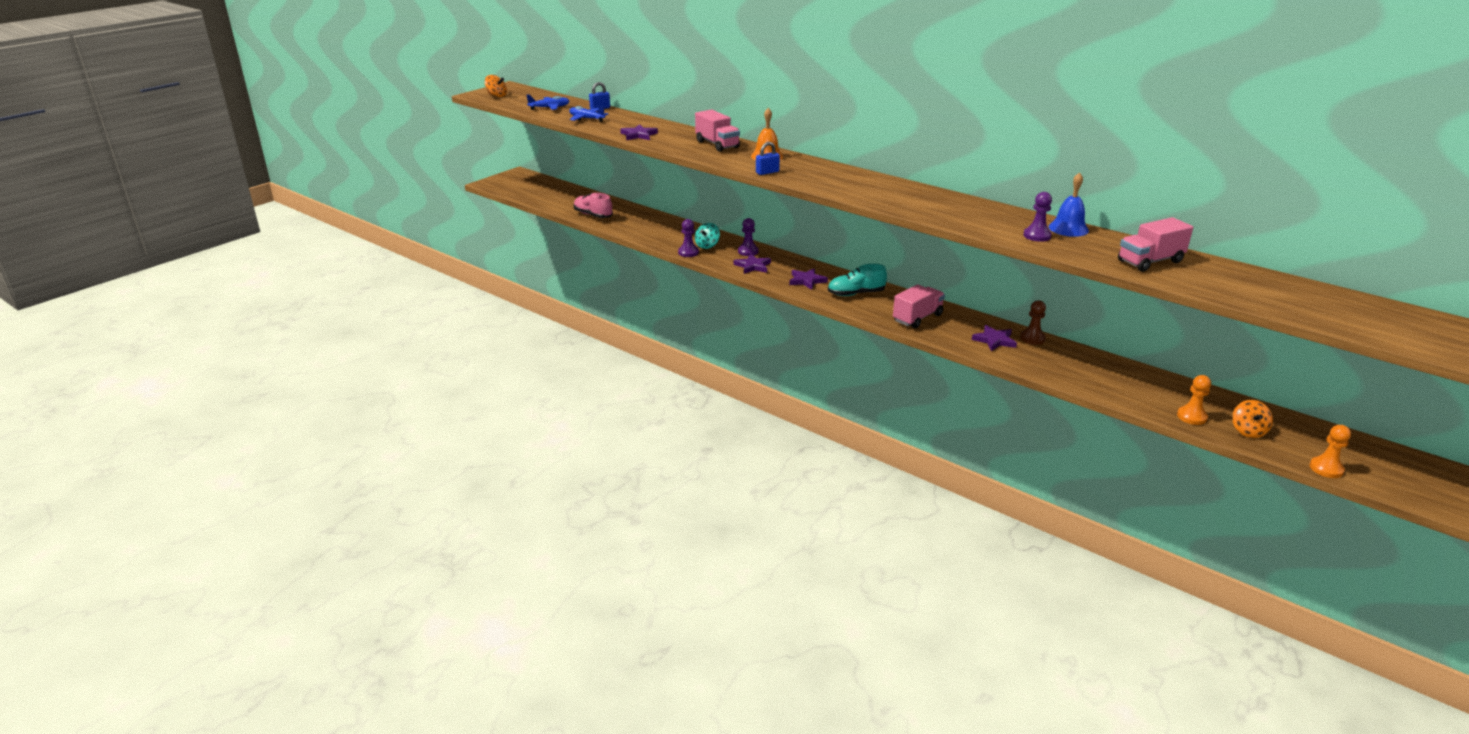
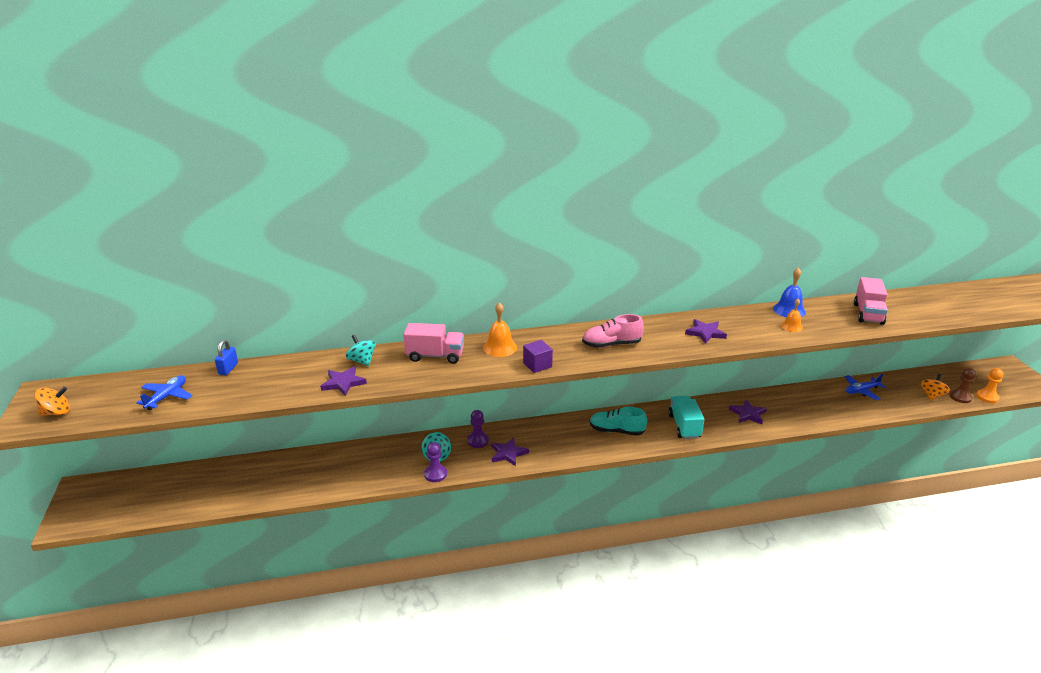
camera: 50 degrees left, 0 degrees up
blue plane [569,106,608,122] -> blue plane moved to [845,374,886,400]
pink shoe [574,193,613,218] -> pink shoe moved to [582,314,644,348]
blue padlock [756,142,780,175] -> purple cube [523,340,553,373]
purple star [789,268,828,290] -> purple star moved to [685,319,727,344]
turquoise shoe [828,264,887,296] -> turquoise shoe turned 75 degrees clockwise [590,407,647,436]
pink truck [893,285,945,329] -> turquoise truck [668,396,704,439]
brown pawn [1020,300,1046,345] -> brown pawn moved to [950,368,976,403]
purple pawn [1023,192,1052,242] -> orange bell [781,299,803,332]
orange pawn [1177,375,1211,425] -> none
orange spinning top [1232,400,1273,438] -> orange spinning top turned 105 degrees counterclockwise [921,374,950,401]
none -> turquoise spinning top [346,335,376,366]

